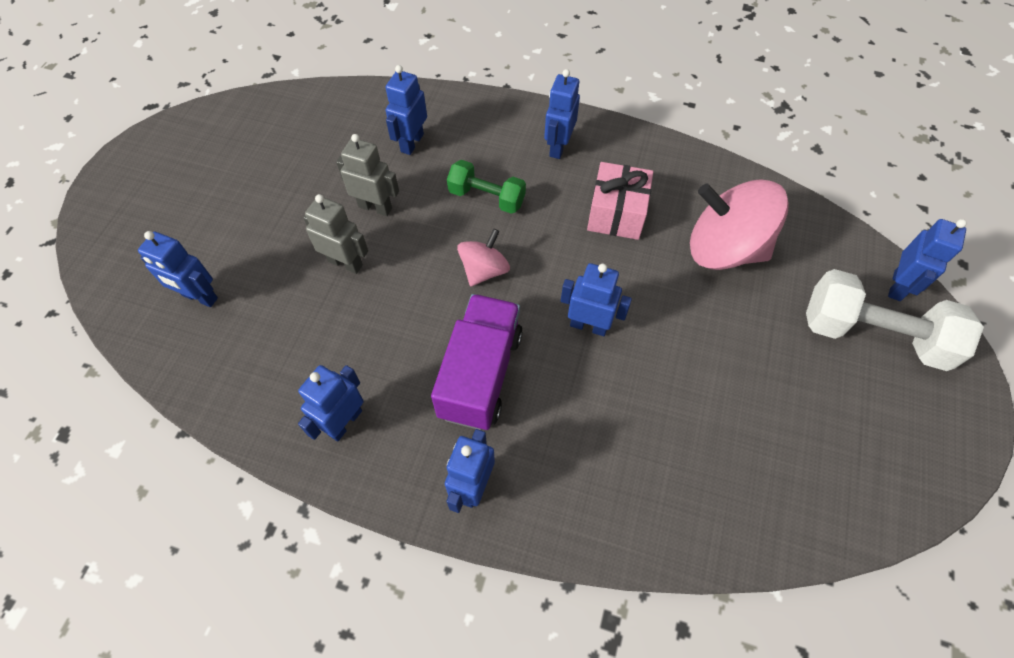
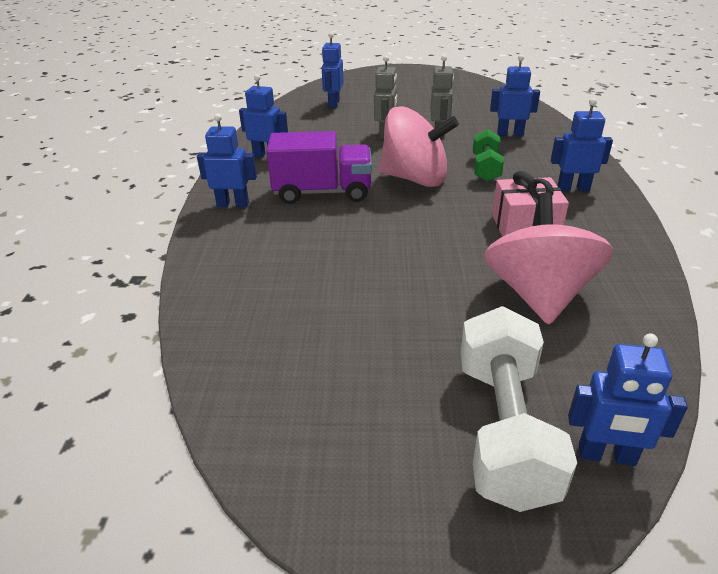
camera: 75 degrees right, 25 degrees down
pink spinning top [457,229,510,287] -> pink spinning top [379,106,459,187], size x1.85
blue robot [561,263,632,336] -> none

